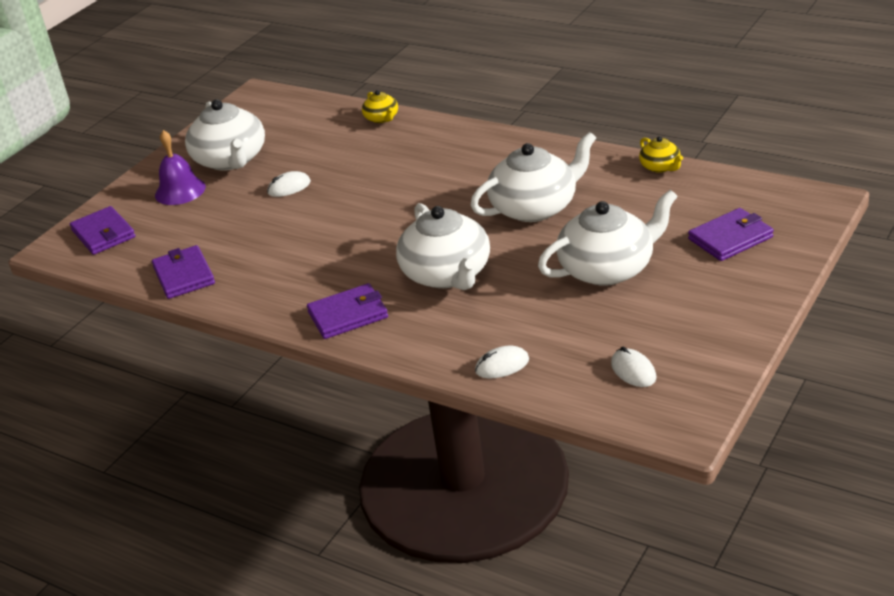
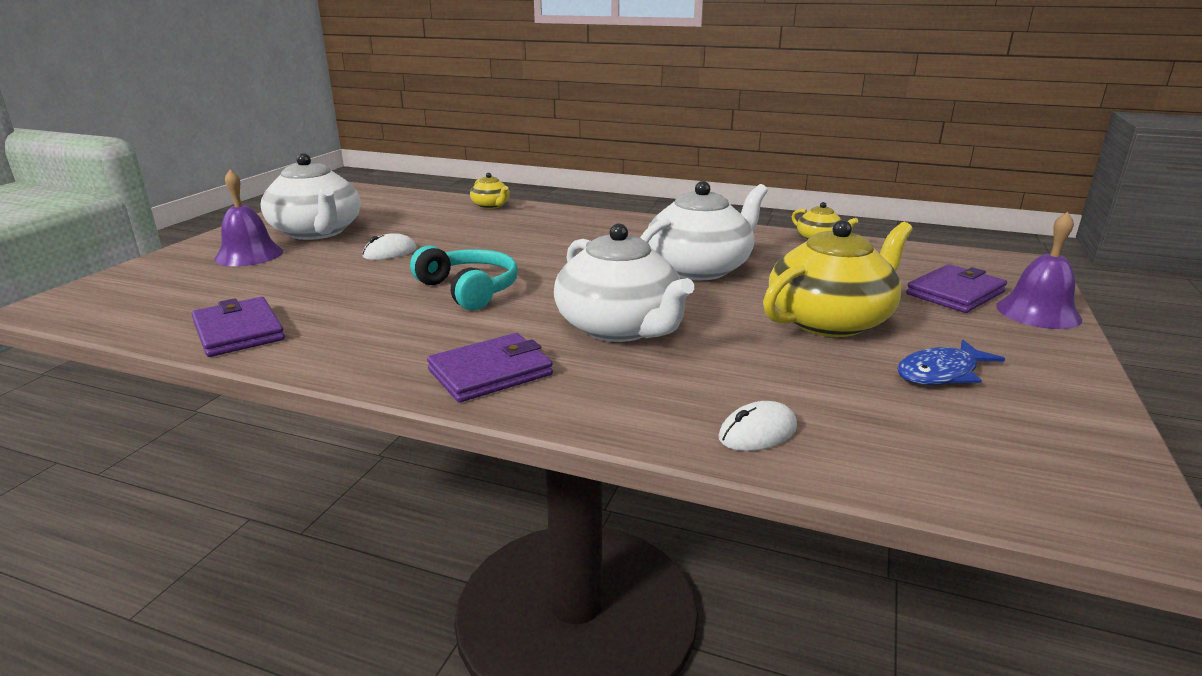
camera: 15 degrees left, 10 degrees down
purple wallet [70,206,136,255] -> none
white teapot [538,190,678,286] -> yellow teapot [763,220,913,337]
white mouse [611,346,656,387] -> none
none -> turquoise headphones [410,245,518,311]
none -> blue fish [897,340,1005,385]
none -> purple bell [996,212,1082,329]

